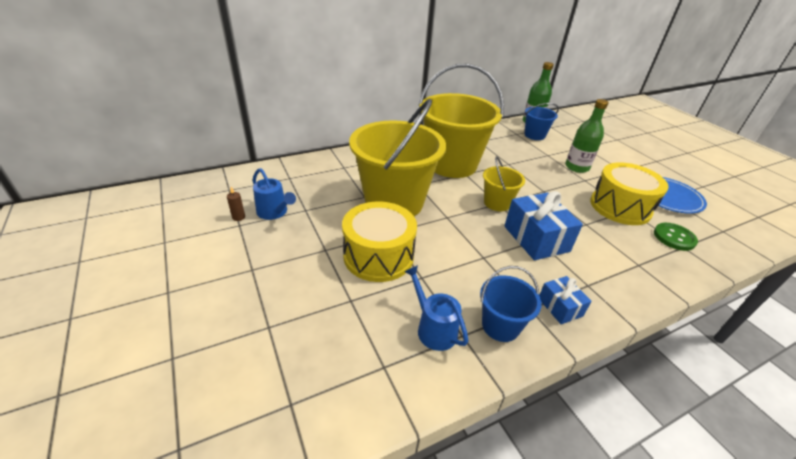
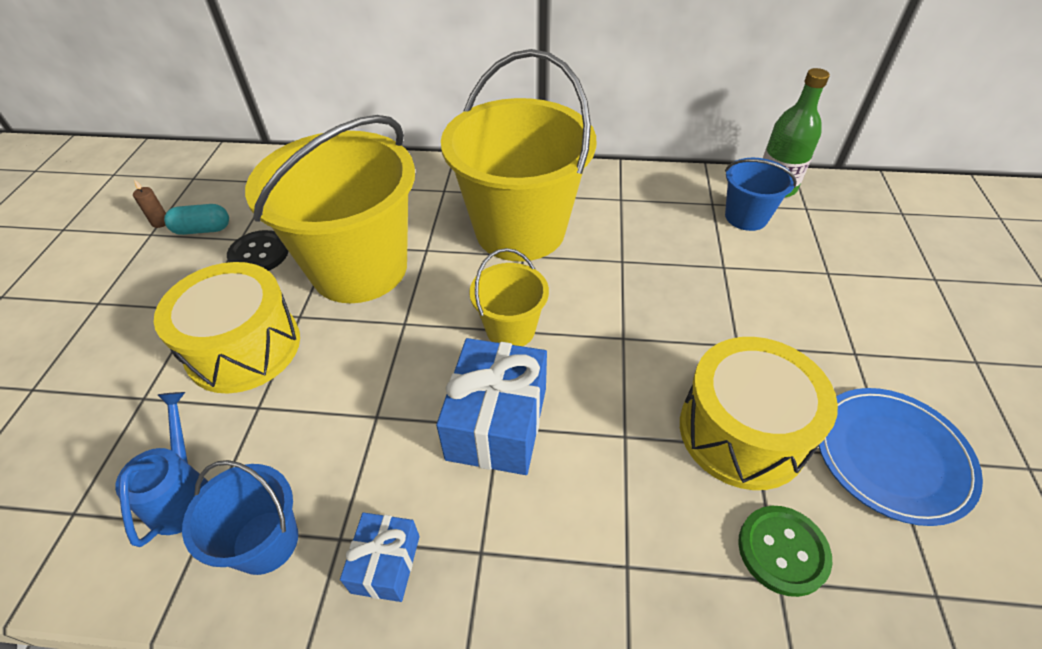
camera: 35 degrees right, 10 degrees up
blue watering can [253,168,296,220] -> turquoise capsule [164,204,229,235]
green bottle [565,99,609,173] -> none
none -> black button [227,230,289,271]

